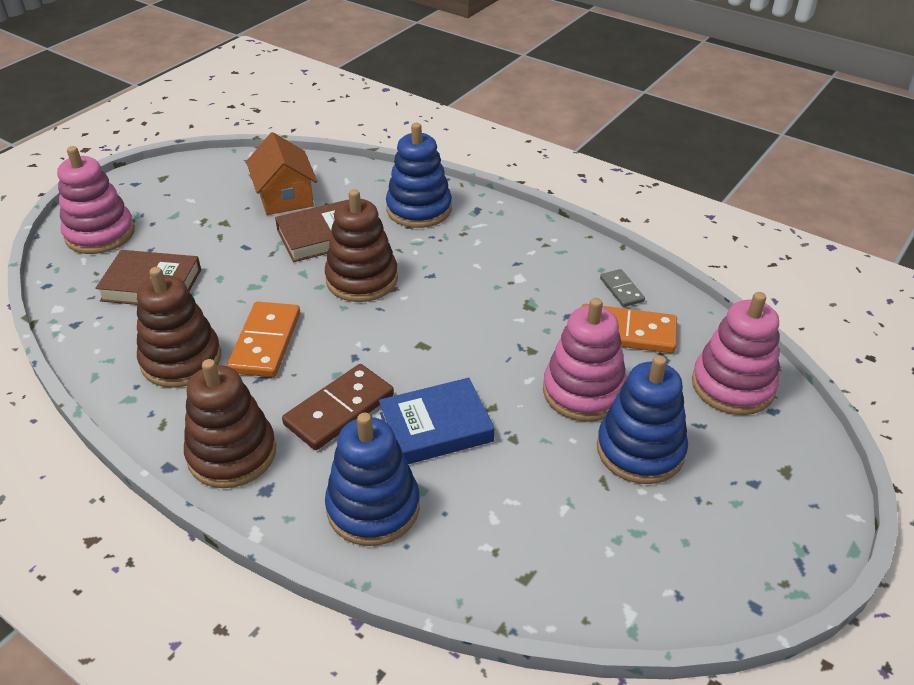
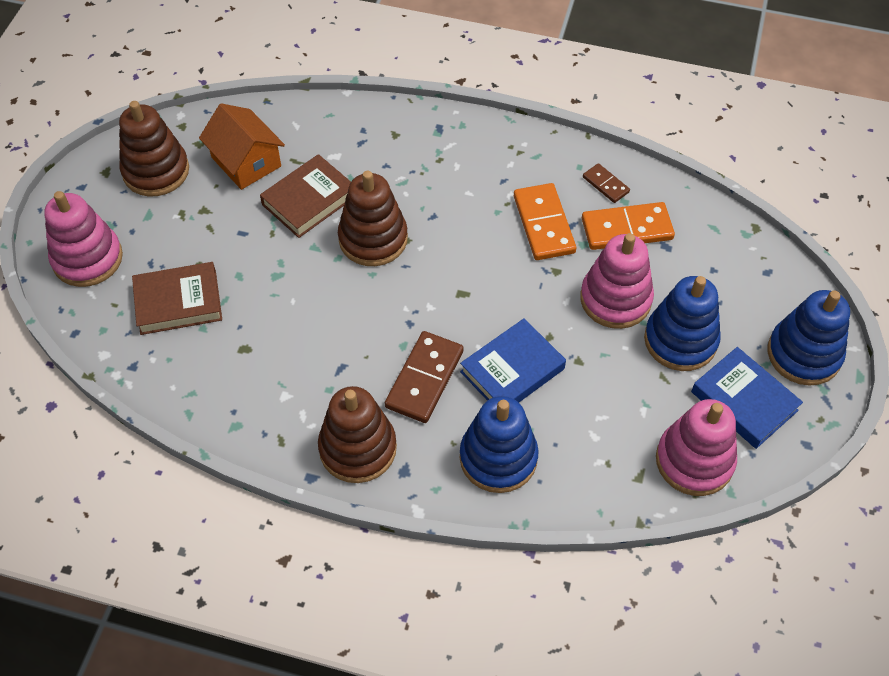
camera: 20 degrees left, 15 degrees up
brown stacking toy [137,267,221,388] -> brown stacking toy moved to [119,101,189,196]
orange domino [227,302,300,377] -> orange domino moved to [514,183,576,260]
blue stacking toy [386,123,452,228] -> blue stacking toy moved to [768,290,850,386]
grey domino [600,269,645,307] -> brown domino [583,163,630,203]
pink stacking toy [692,292,779,415] -> pink stacking toy moved to [656,399,737,496]
none -> blue book [691,347,803,449]

